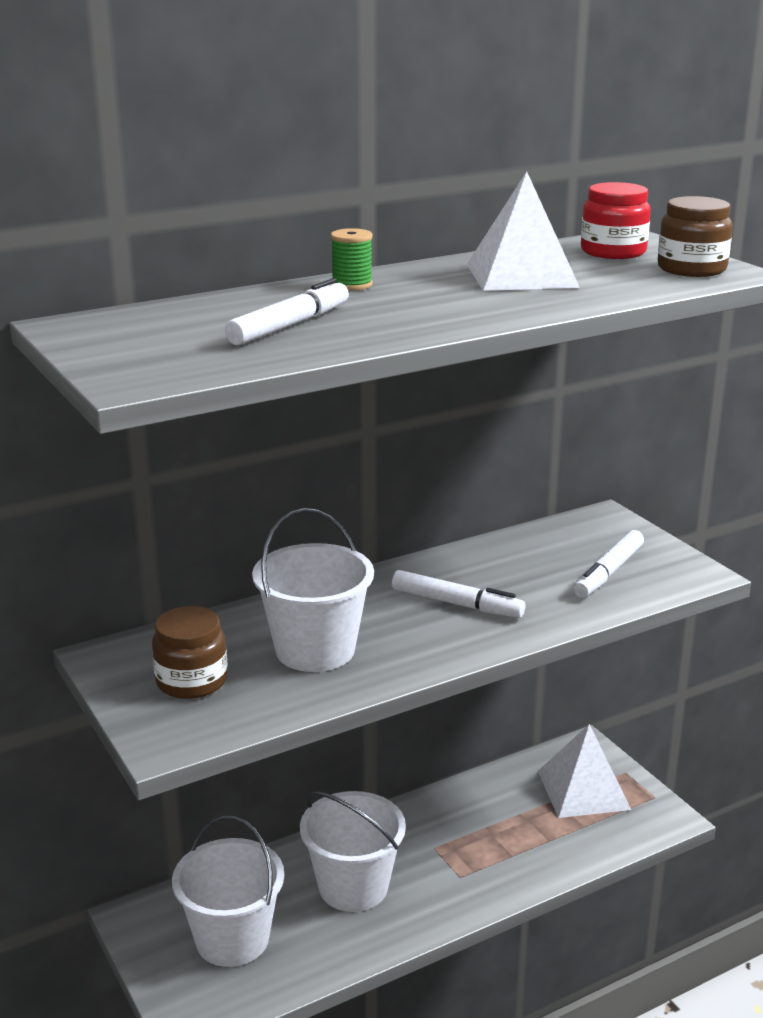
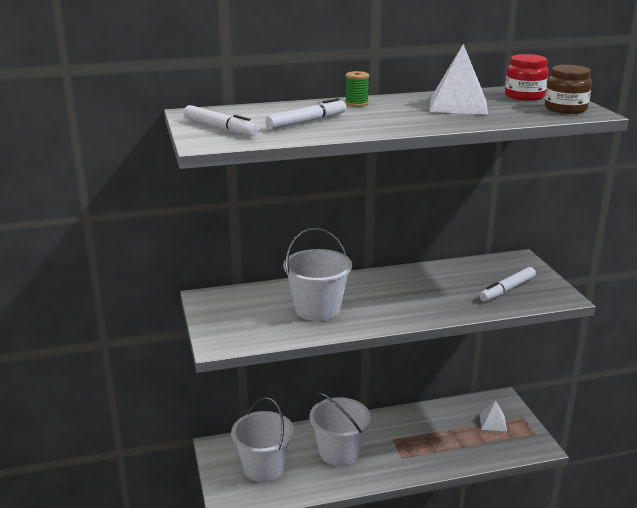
camera: 15 degrees right, 0 degrees up
brown jar [152,606,228,699] -> none
white marker [392,570,525,618] -> white marker moved to [184,105,258,136]
white pyramid [538,724,631,818] -> white pyramid [479,401,507,431], size x0.56

